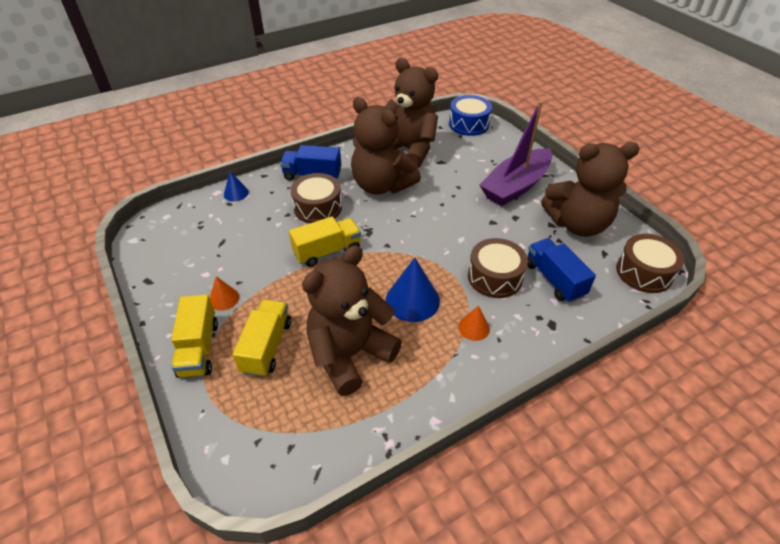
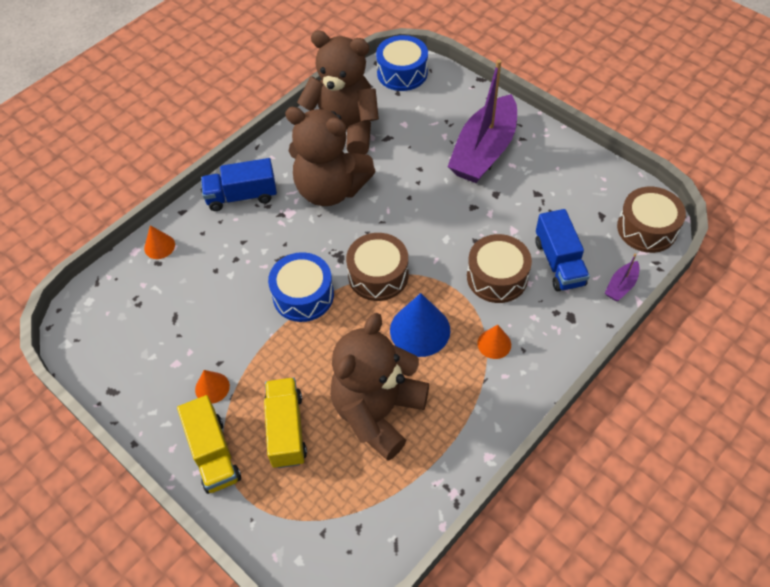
camera: 15 degrees left, 10 degrees up
blue cone [224,171,249,202] -> orange cone [144,225,175,259]
yellow truck [289,216,361,267] -> blue drum [268,252,334,322]
brown drum [291,173,342,223] -> brown drum moved to [346,233,408,301]
blue truck [527,238,596,303] -> blue truck turned 150 degrees counterclockwise [535,209,590,291]
brown teddy bear [541,142,639,237] -> none
none -> purple boat [605,253,640,301]

